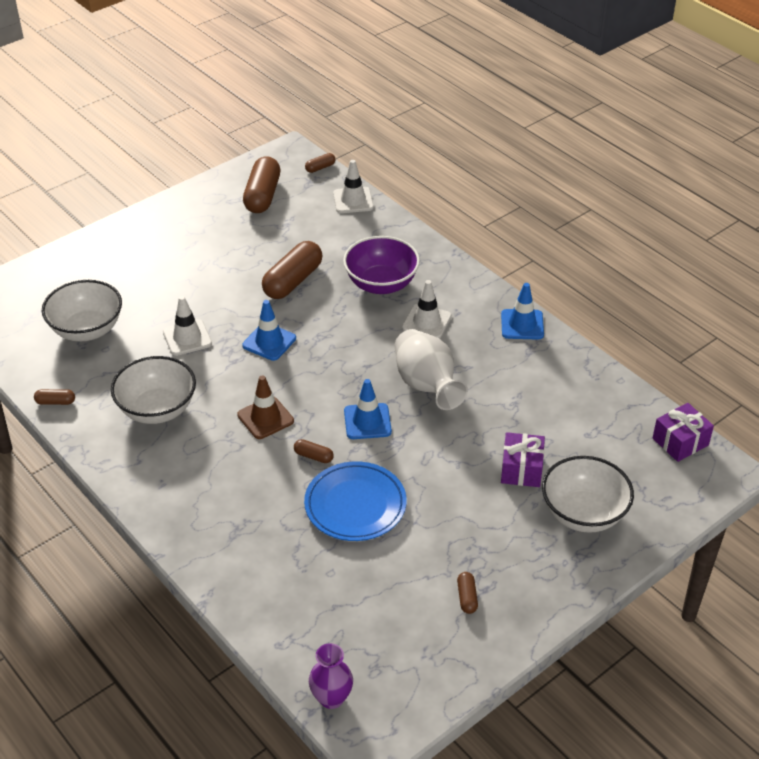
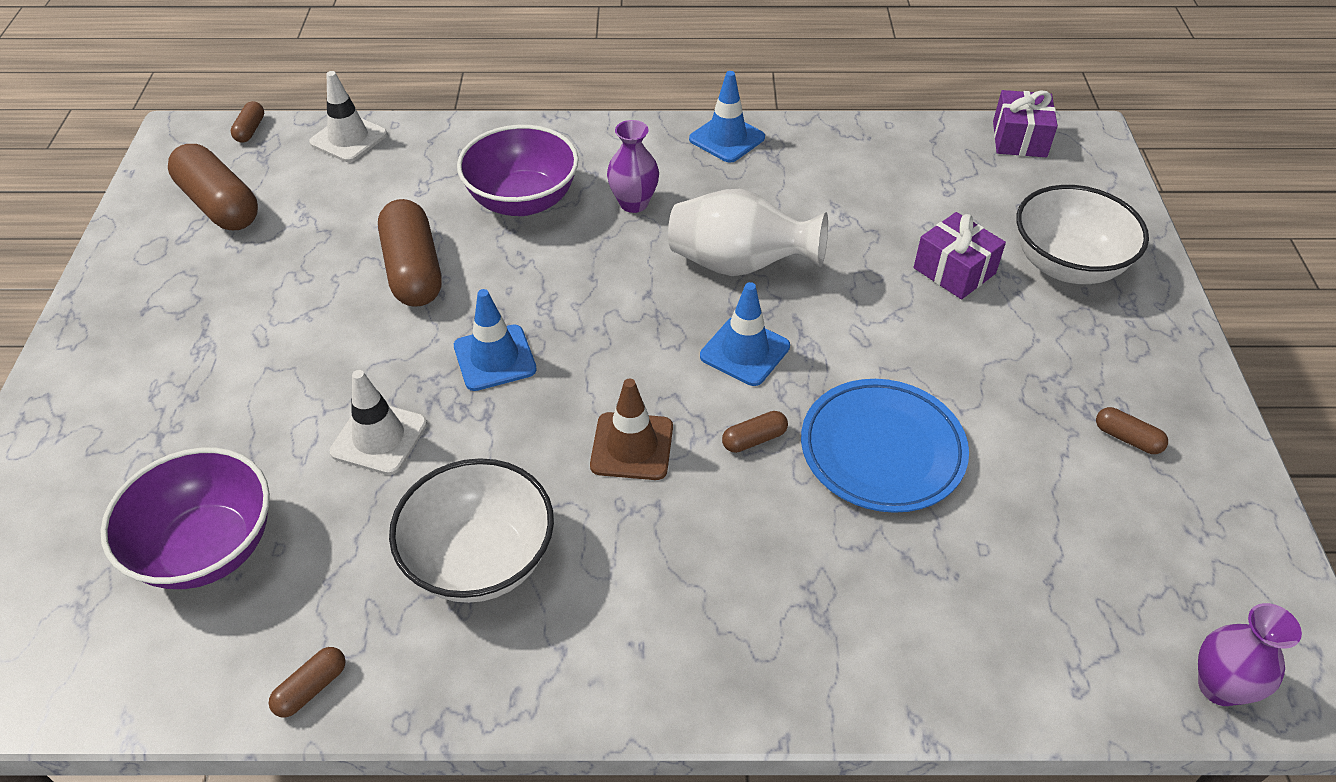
camera: 50 degrees left, 5 degrees up
white bowl [42,280,122,342] -> purple bowl [100,447,270,589]
white traffic cone [402,280,452,339] -> purple vase [607,120,659,213]

